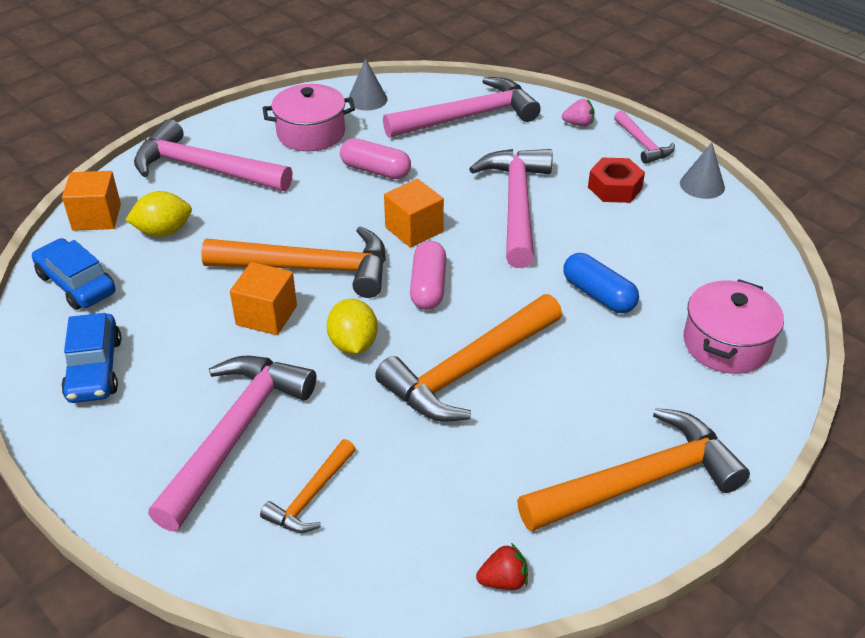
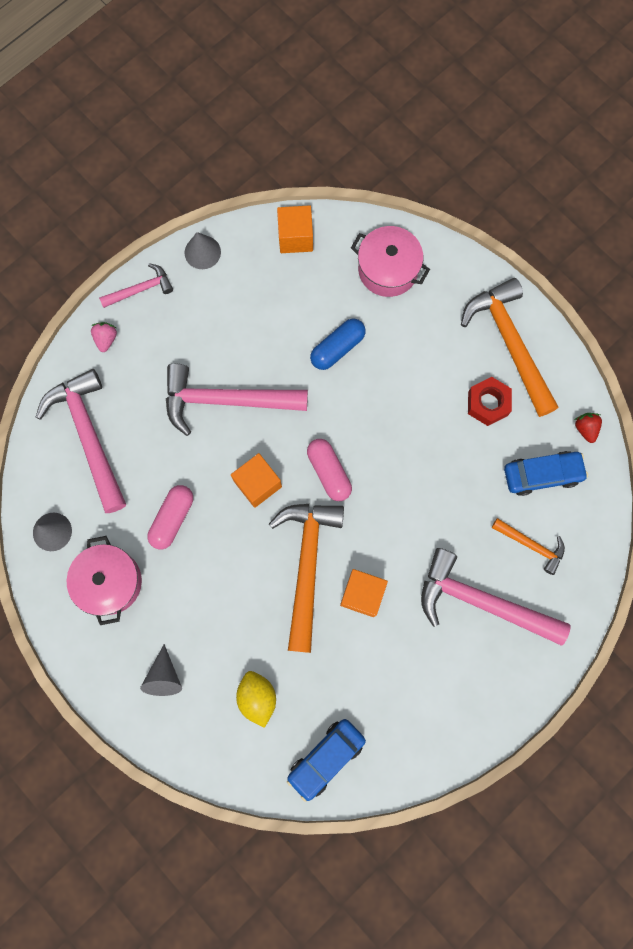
camera: 90 degrees left, 35 degrees up
blue car [61,313,121,403] -> blue car moved to [504,451,588,496]
orange cube [62,171,121,231] -> orange cube moved to [277,205,313,253]
pink hammer [134,119,293,191] -> grey cone [140,644,182,696]
yellow lemon [327,299,378,354] -> none
orange hammer [375,294,562,422] -> none
pink capsule [410,241,447,310] -> pink capsule turned 60 degrees clockwise [307,439,352,501]
red nut [588,158,645,203] -> red nut moved to [468,377,512,426]

